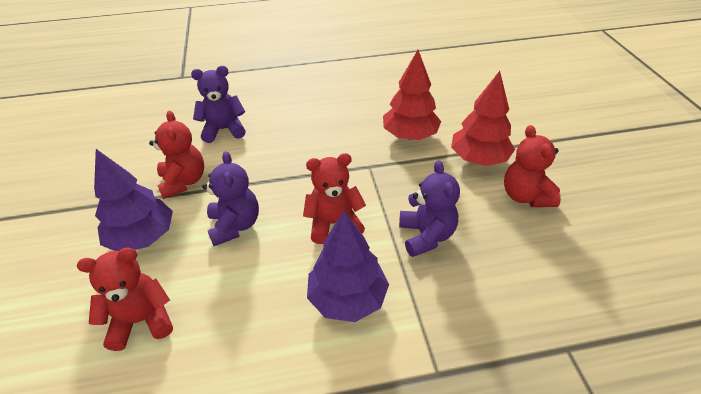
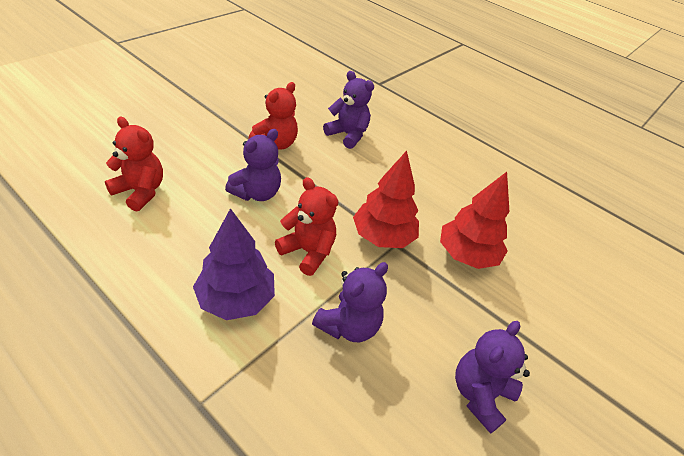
camera: 45 degrees right, 0 degrees up
purple tree [94,149,173,251] -> none
red tree [451,71,515,166] -> red tree moved to [353,151,419,248]
red teddy bear [504,125,561,207] -> purple teddy bear [455,321,530,434]

